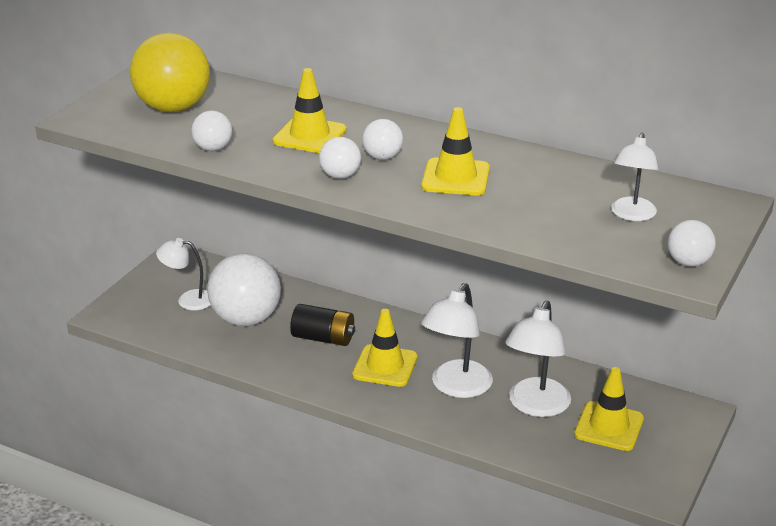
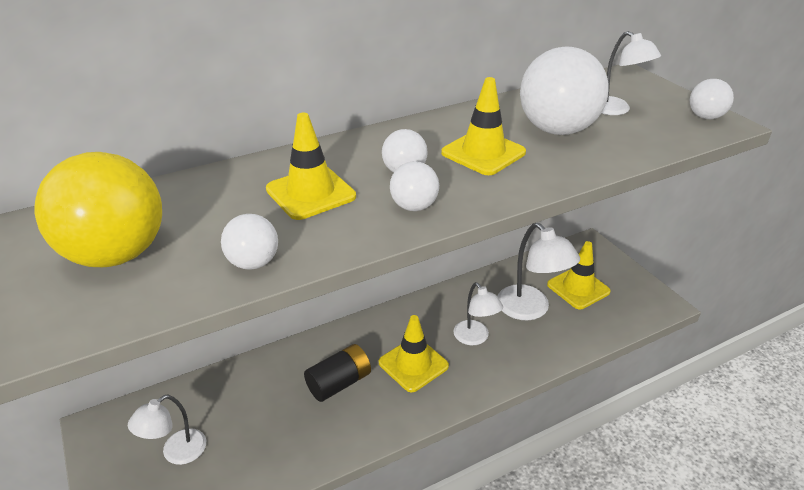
camera: 55 degrees left, 5 degrees up
white ball [207,253,281,326] -> white ball moved to [520,46,609,135]
white lamp [421,283,493,398] -> white lamp [453,282,503,345], size x0.64

